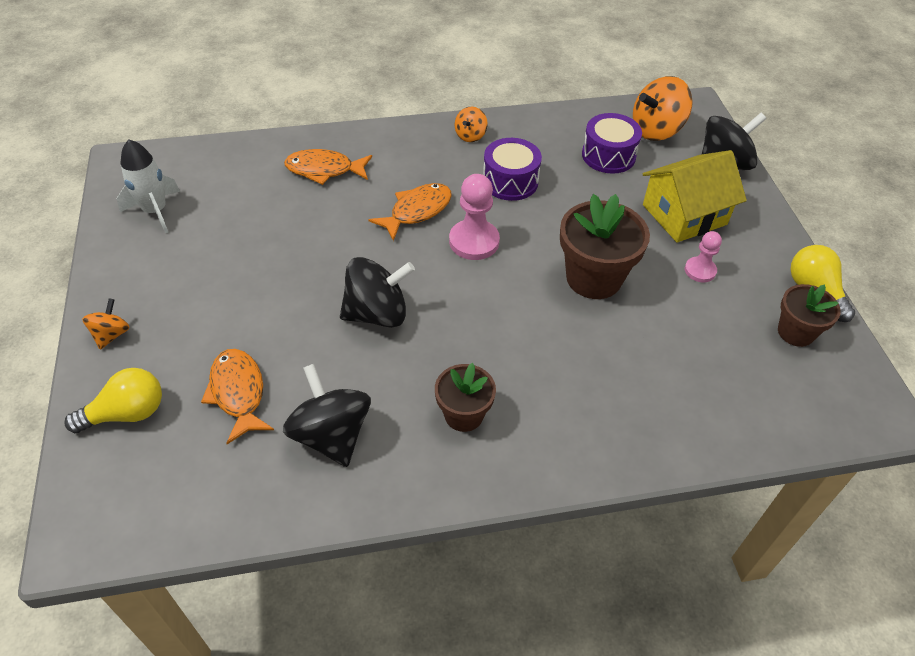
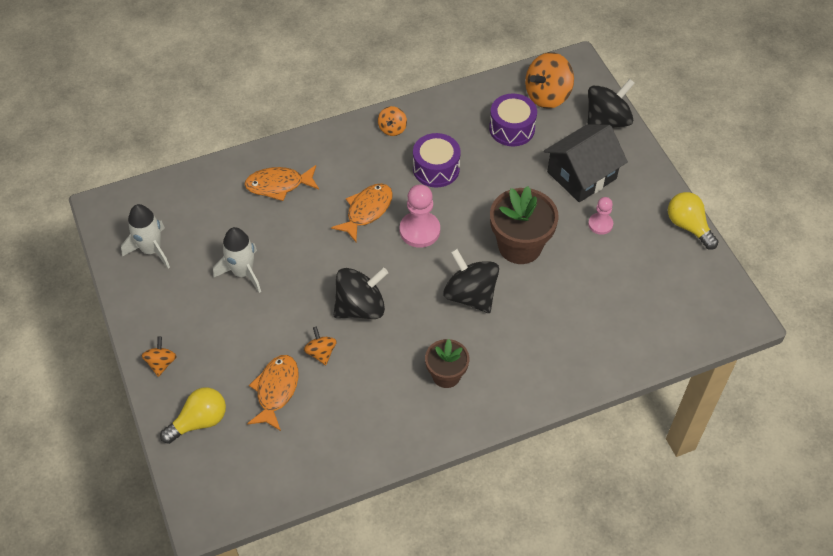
camera: 10 degrees left, 5 degrees up
orange fish [201,349,274,444] -> orange fish turned 45 degrees clockwise [247,355,298,431]
black spinning top [283,364,371,467] -> black spinning top moved to [443,248,499,313]
yellow house [643,150,747,243] -> black house [544,124,628,202]
brown flower pot [778,284,841,347] -> none
none -> white rocket [213,227,261,293]
none -> orange spinning top [304,327,337,365]

